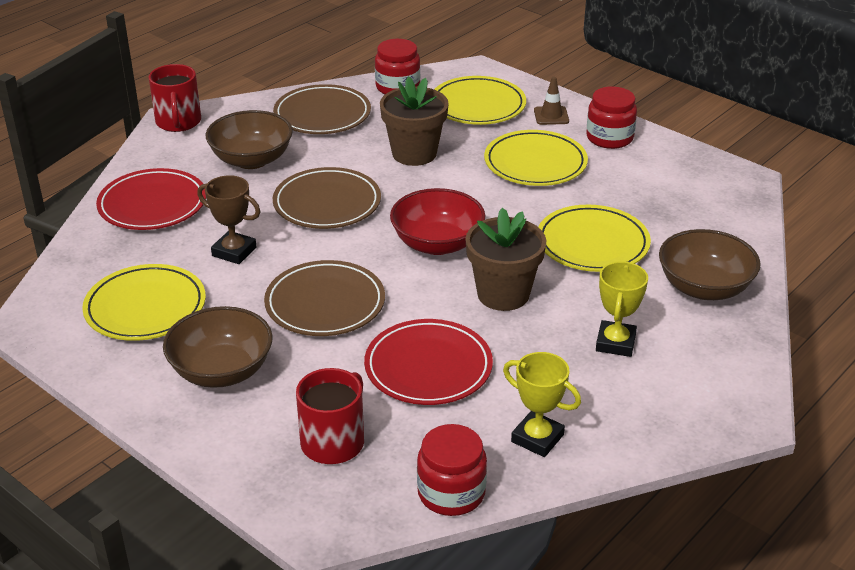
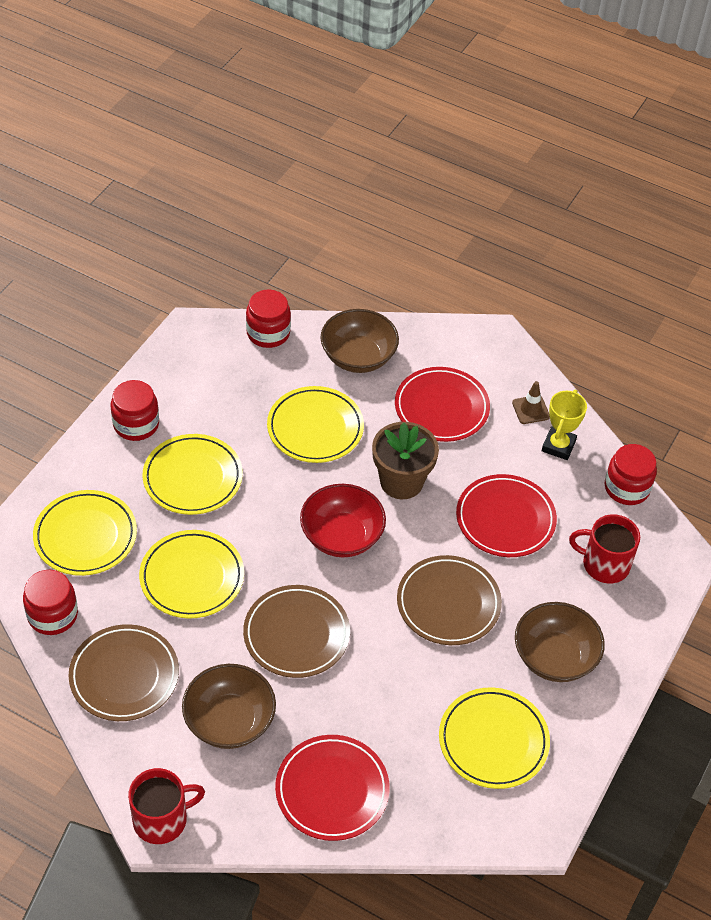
camera: 105 degrees left, 15 degrees up
brown trophy [197,175,260,264] -> none
brown flower pot [380,76,449,166] -> yellow plate [139,530,244,619]
brown traffic cone [534,77,569,125] -> brown traffic cone moved to [512,381,550,424]
yellow trophy [596,261,648,357] -> red plate [395,367,490,442]
none -> red jar [246,290,291,348]

